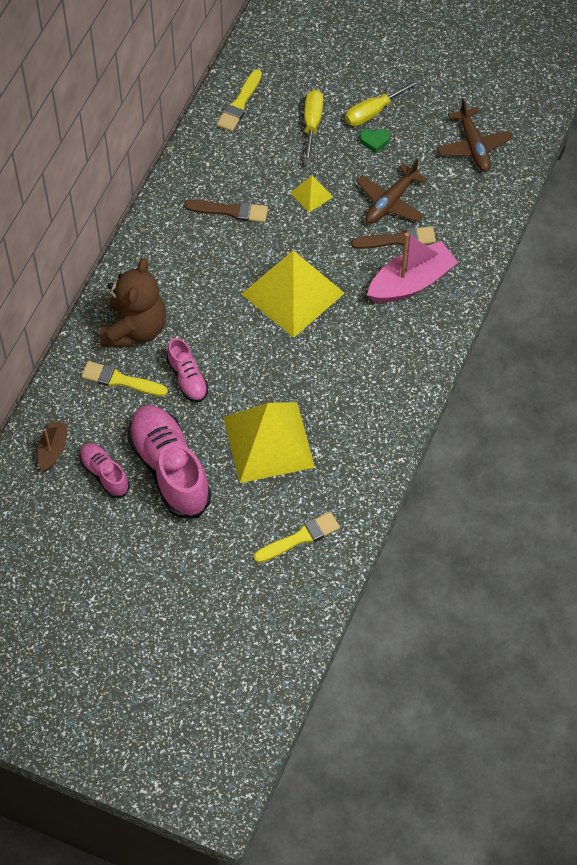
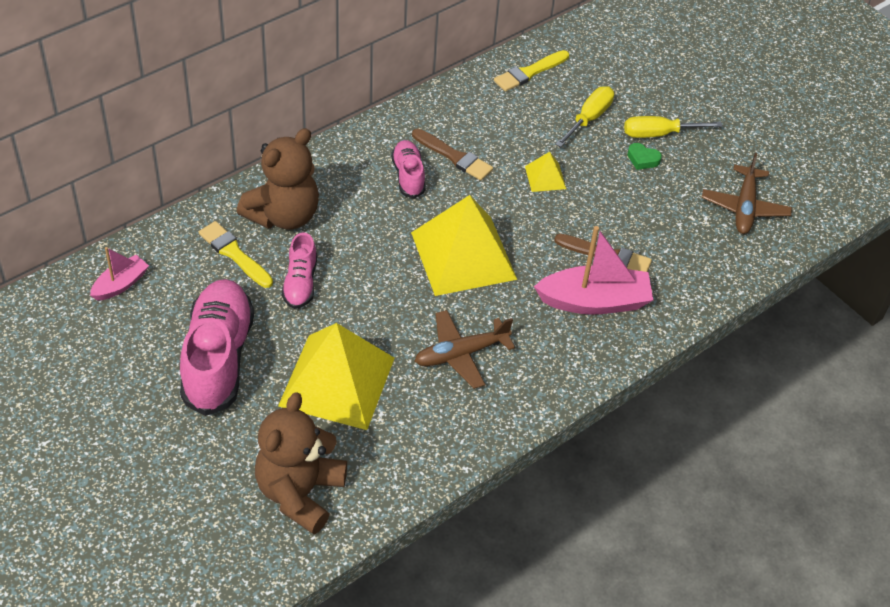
camera: 25 degrees right, 10 degrees down
brown boat [37,421,68,472] -> pink boat [90,247,149,301]
pink shoe [79,443,130,498] -> pink shoe moved to [391,140,426,198]
yellow brush [254,512,340,563] -> brown teddy bear [255,392,347,534]
brown plane [356,159,427,224] -> brown plane moved to [415,310,515,389]

